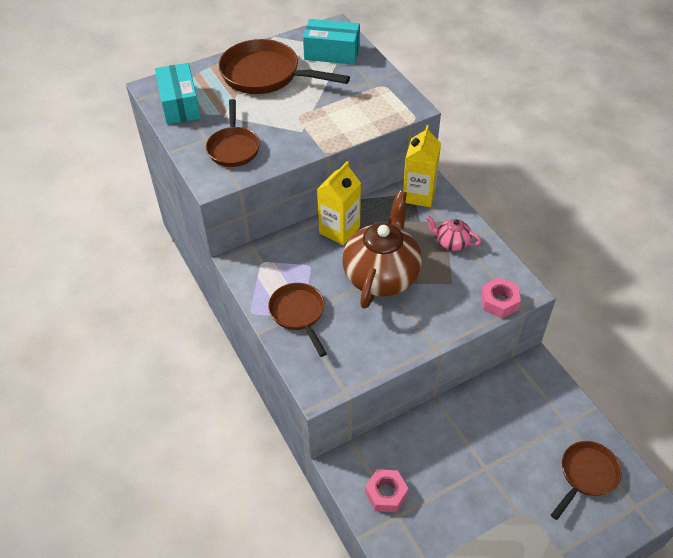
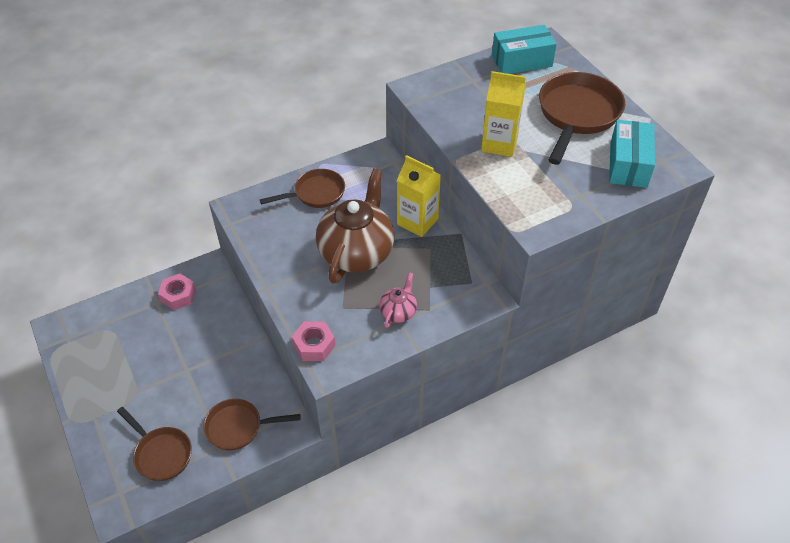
camera: 90 degrees right, 0 degrees up
brown pan [206,99,260,167] -> brown pan moved to [203,399,301,451]
brown teapot [342,191,422,309] -> brown teapot turned 90 degrees counterclockwise [316,168,394,284]
yellow carton [403,125,441,207] -> yellow carton moved to [481,71,526,157]

